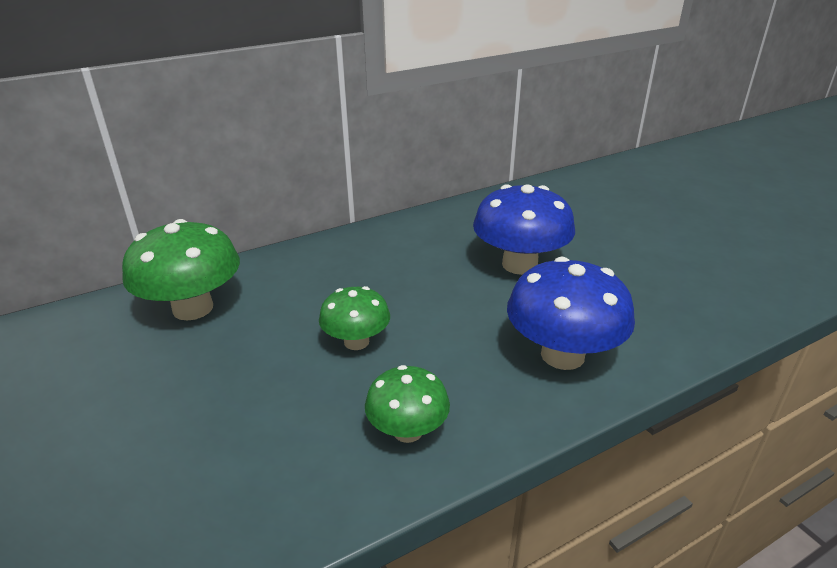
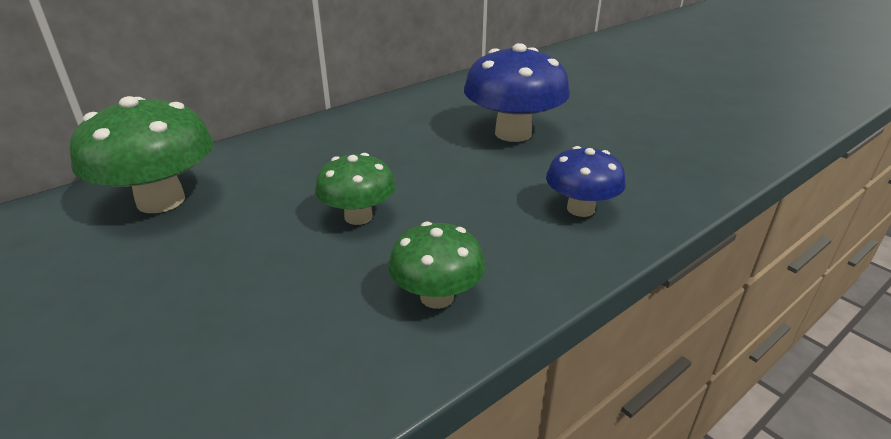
camera: 10 degrees left, 0 degrees up
blue mushroom [507,257,635,370] -> blue mushroom [546,146,626,217], size x0.60

